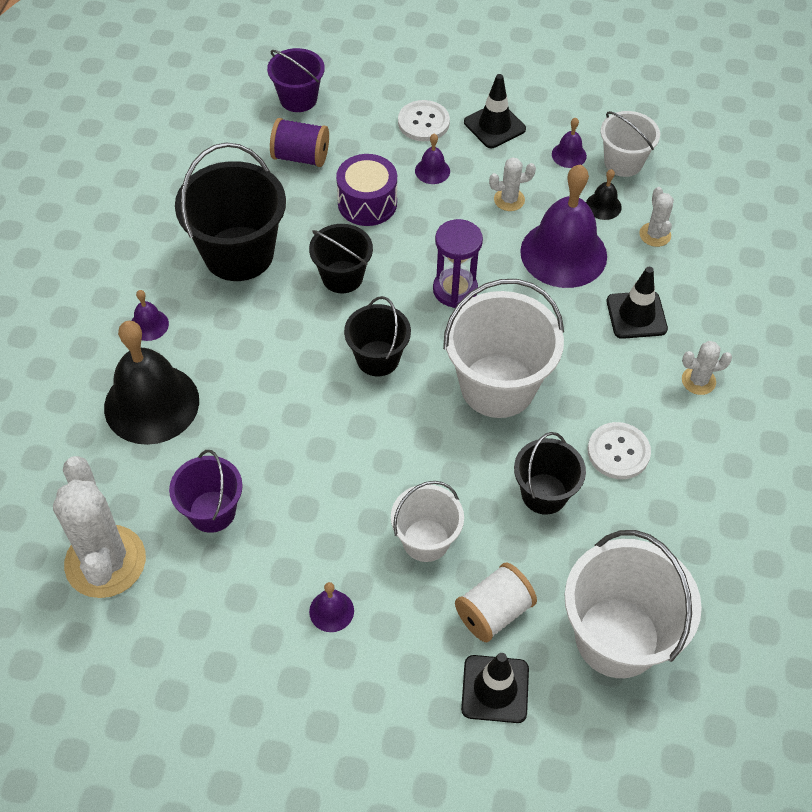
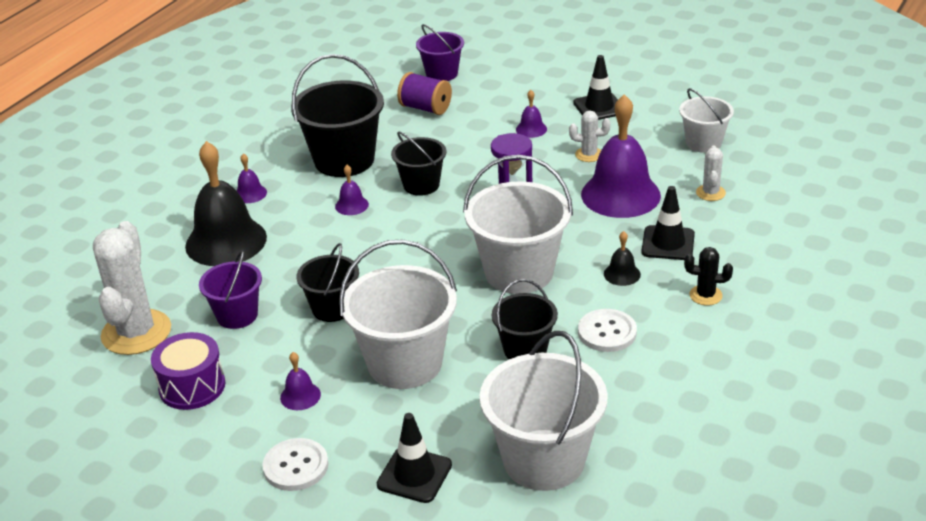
camera: 20 degrees right, 20 degrees down
purple drum [336,154,397,226] -> purple drum moved to [151,332,225,410]
black bucket [344,296,411,376] -> black bucket moved to [297,243,359,322]
white bucket [391,481,464,562] -> white bucket [339,239,457,389], size x1.72
white button [398,100,450,141] -> white button moved to [262,438,329,491]
white spool [455,563,537,642] -> none
purple bell [552,118,587,168] -> purple bell moved to [335,165,369,215]
black bell [586,169,622,220] -> black bell moved to [604,231,641,286]
white cactus [682,341,732,395] -> black cactus [684,247,733,305]

